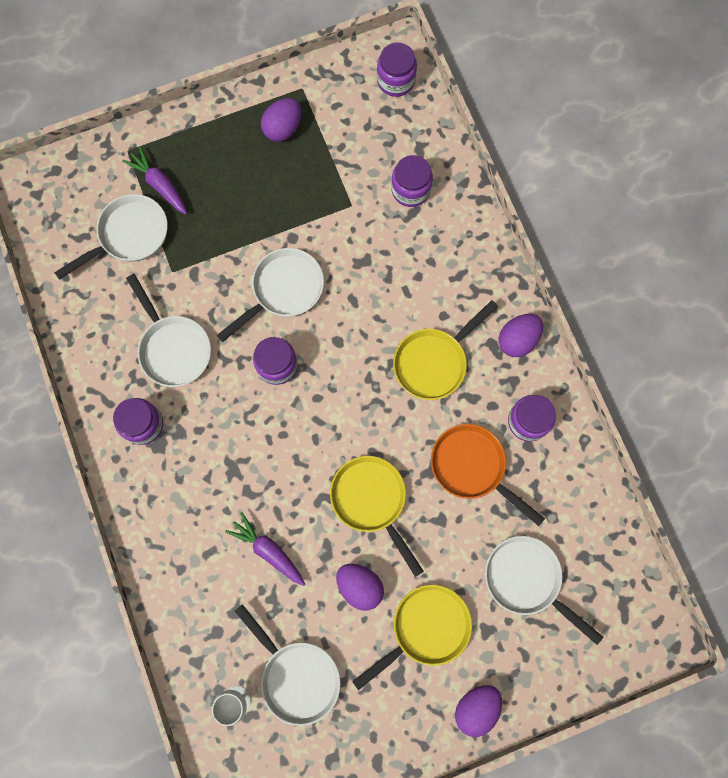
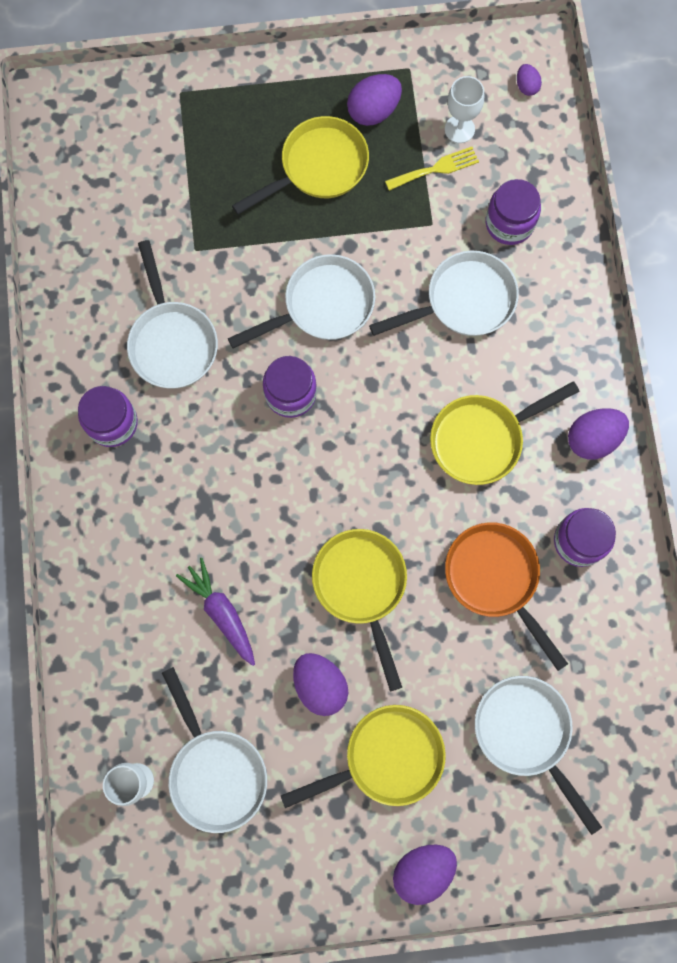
camera: 15 degrees right, 0 degrees up
white pan [54,194,168,280] -> white pan moved to [369,251,519,336]
purple carrot [122,146,187,214] -> none
purple jar [377,42,417,97] -> purple egg [517,64,542,96]
none -> yellow pan [232,116,369,215]
none -> yellow fork [385,147,479,191]
none -> white goblet [445,76,484,143]

